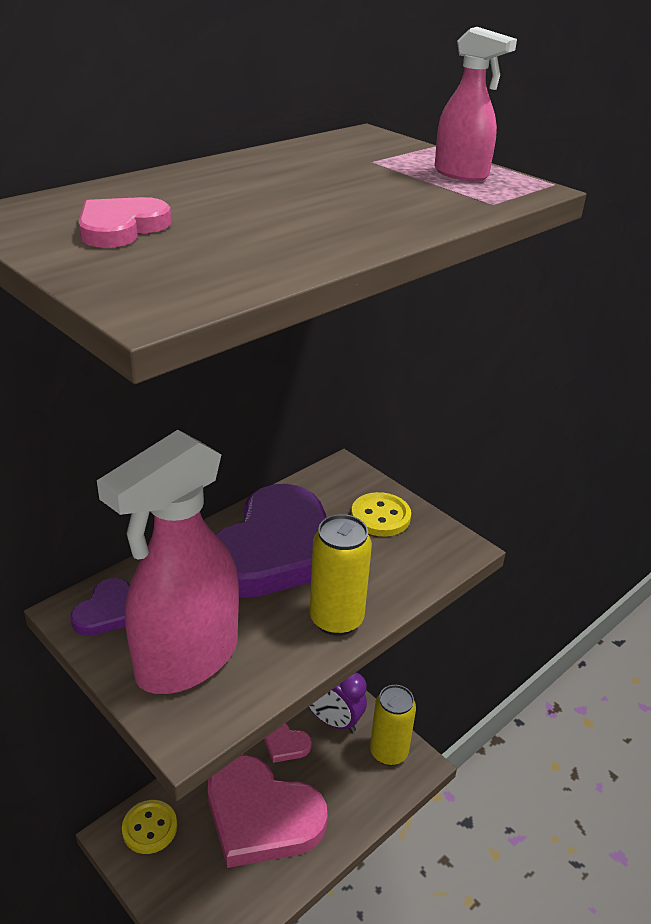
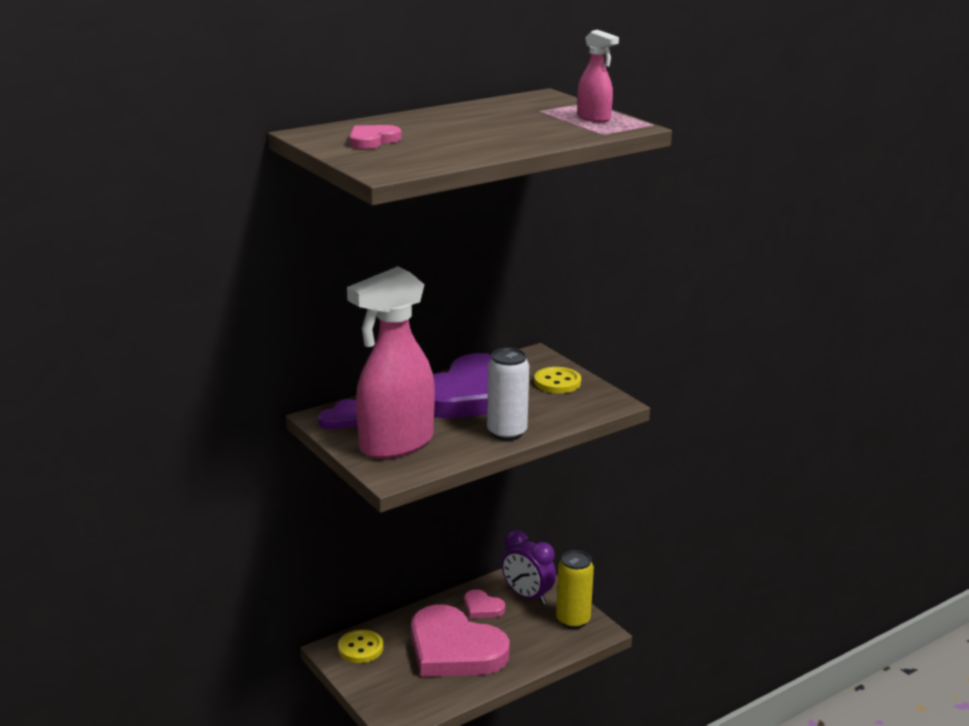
camera: 10 degrees right, 10 degrees down
yellow can [310,514,372,636] -> white can [487,348,529,441]

